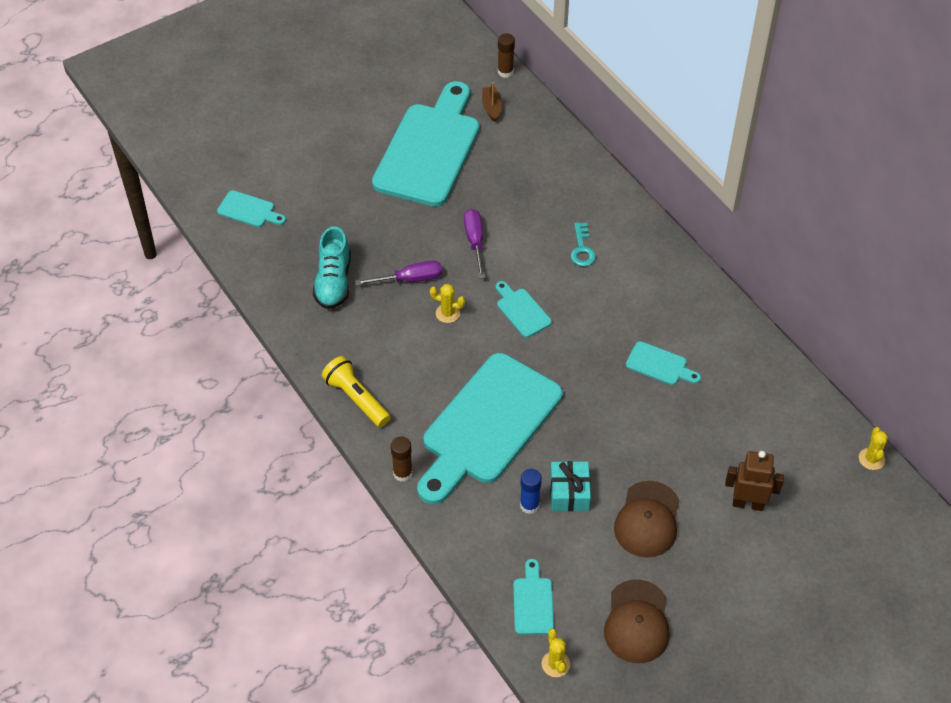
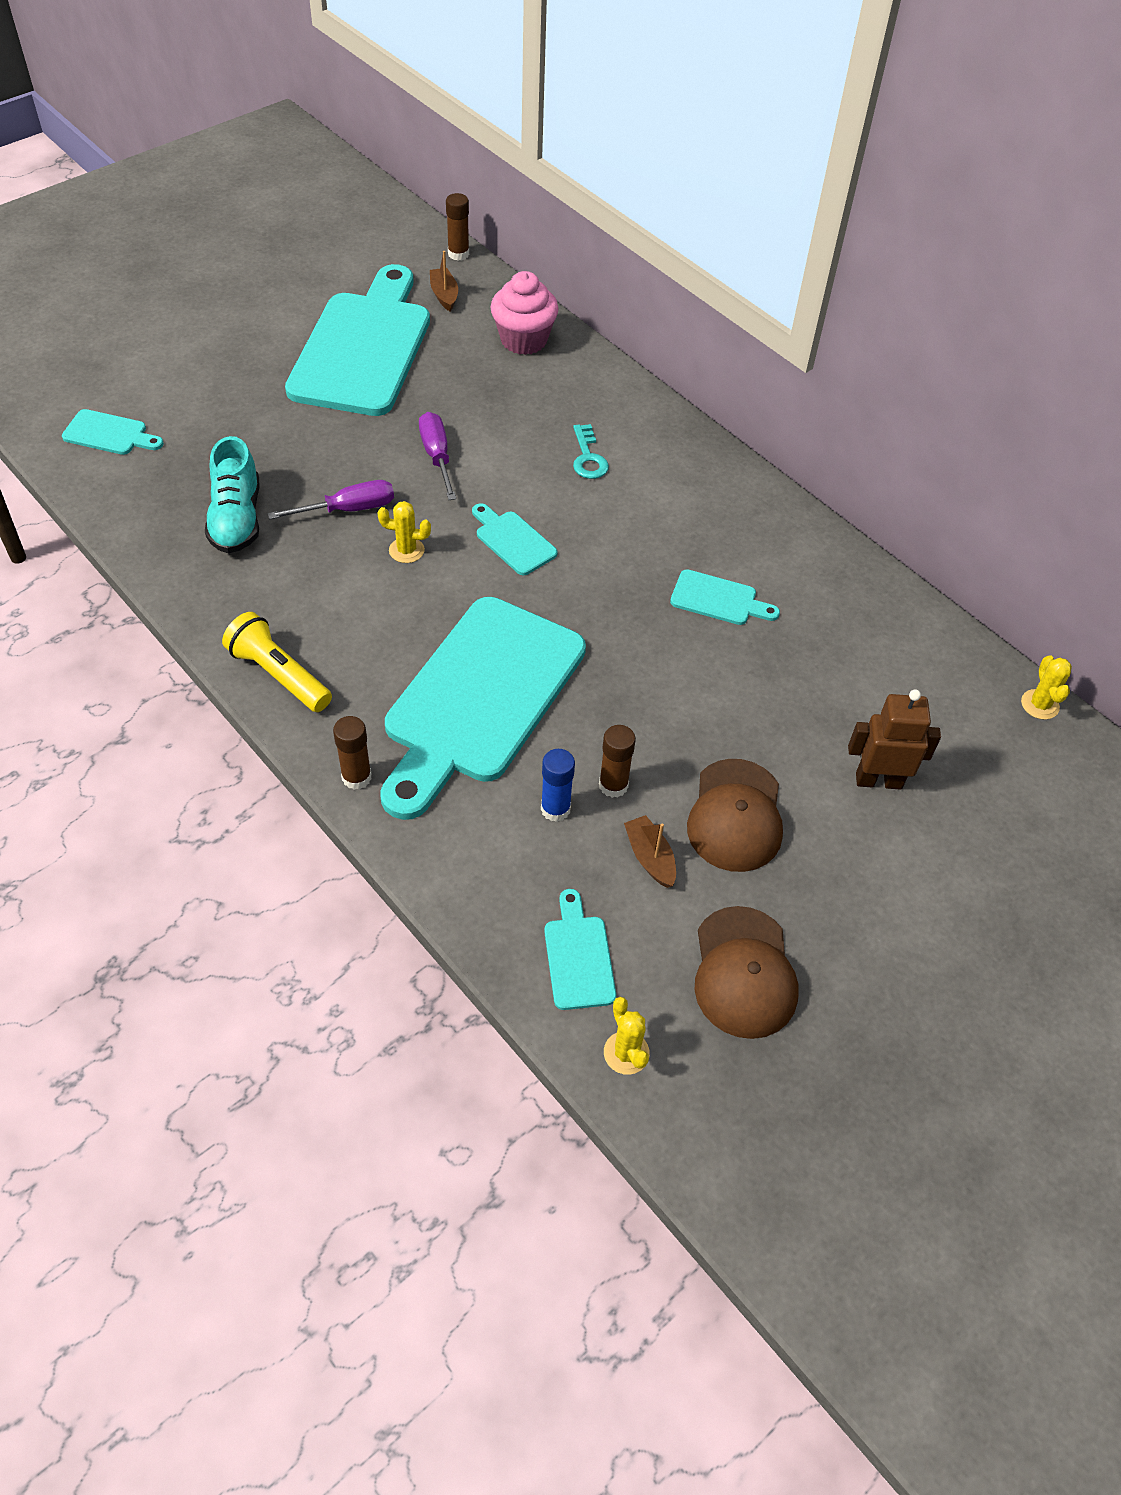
camera: 10 degrees left, 0 degrees up
turquoise gift [550,461,591,511] -> brown glue stick [599,725,636,798]
none -> pink cupcake [490,271,559,355]
none -> brown boat [624,815,676,888]

